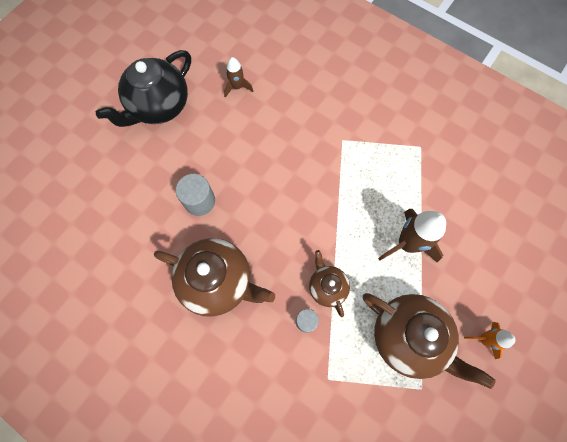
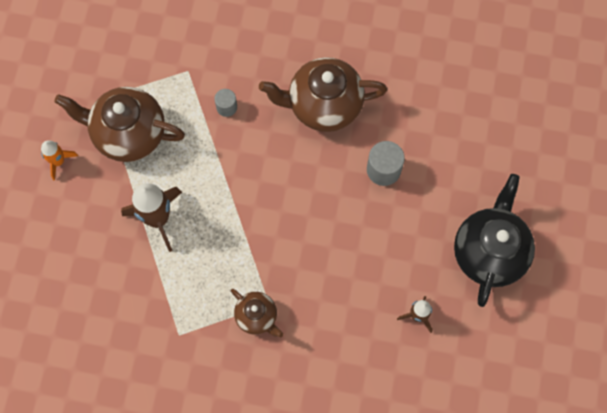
camera: 155 degrees right, 0 degrees up
brown teapot [309,250,350,317] -> brown teapot moved to [231,289,284,337]

